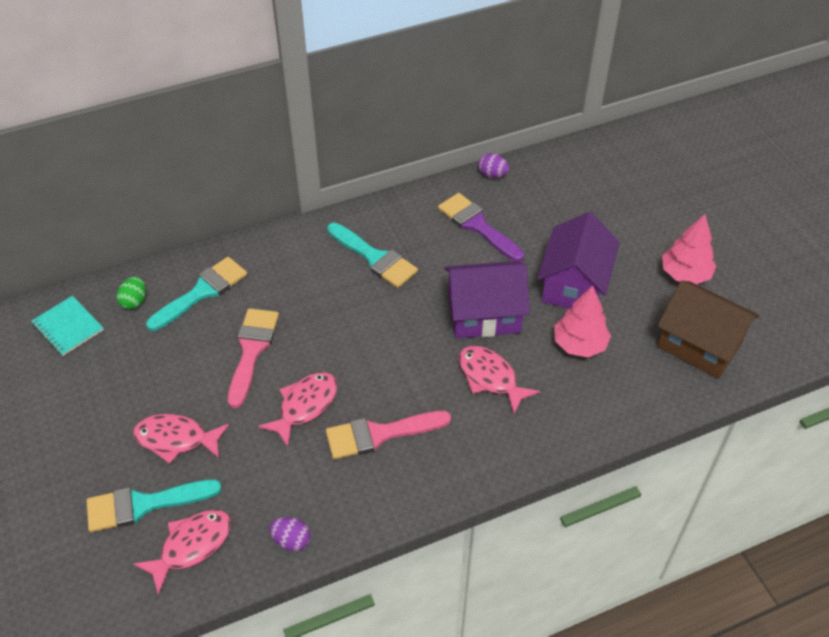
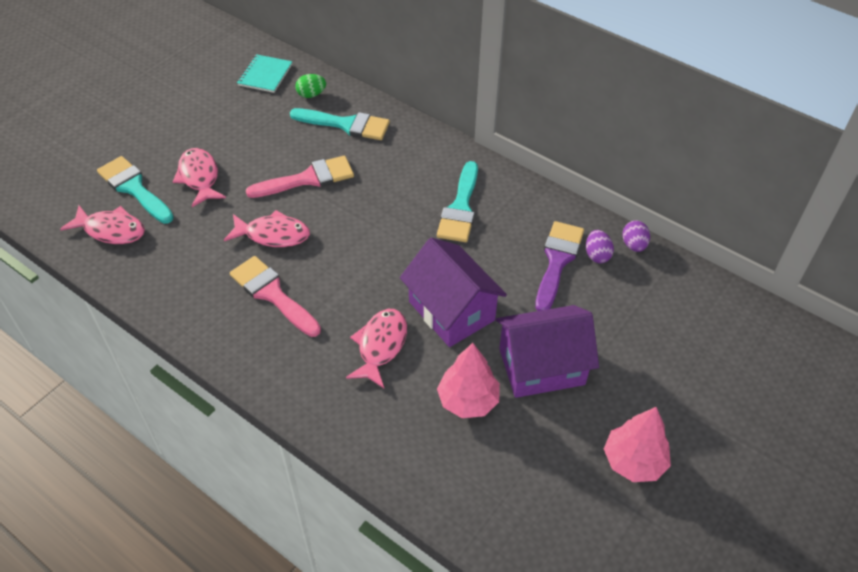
camera: 60 degrees right, 0 degrees up
purple egg [269,517,310,551] -> purple egg moved to [586,230,614,263]
brown house [657,281,760,379] -> none

